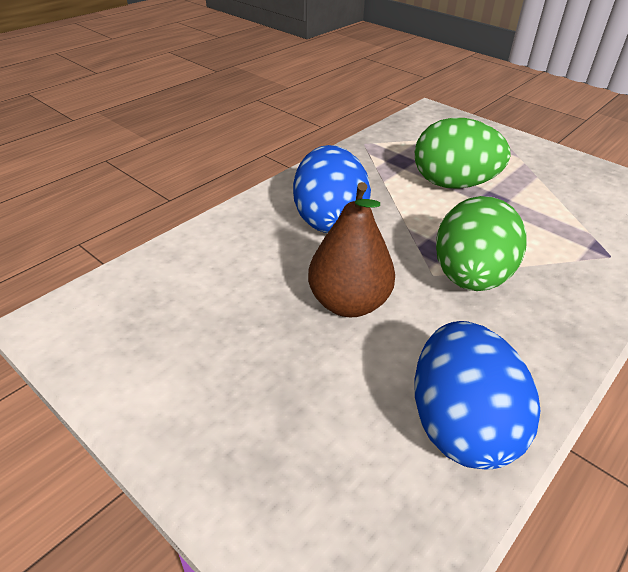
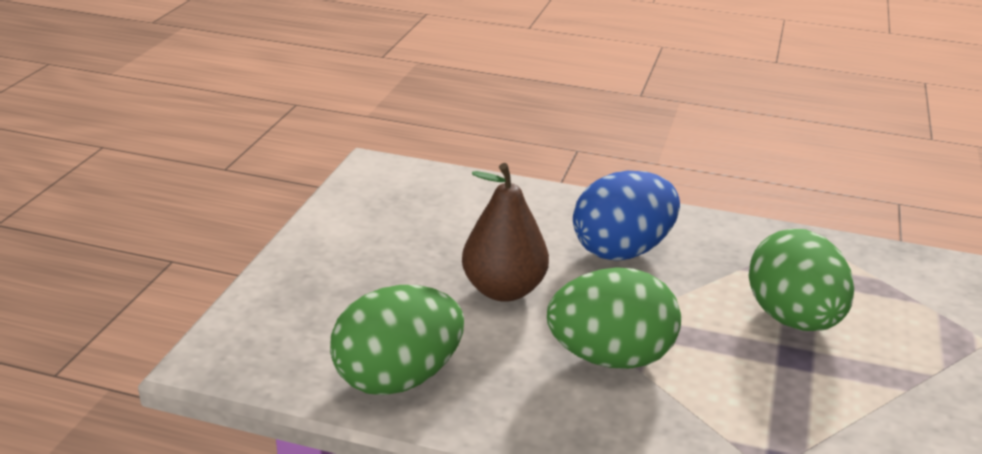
camera: 65 degrees right, 10 degrees down
blue egg [414,321,540,469] -> green egg [330,285,464,395]

